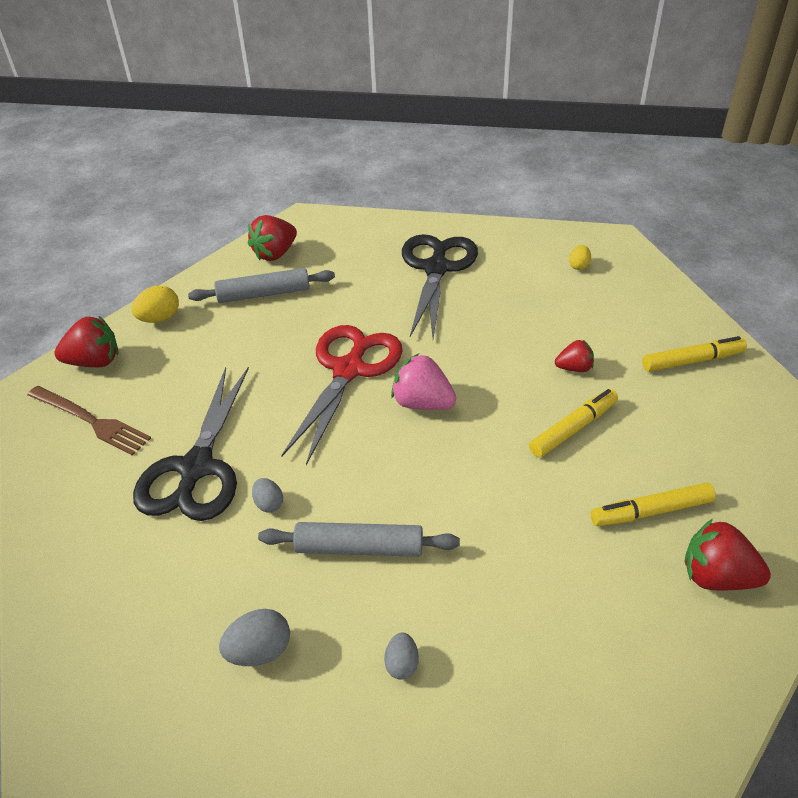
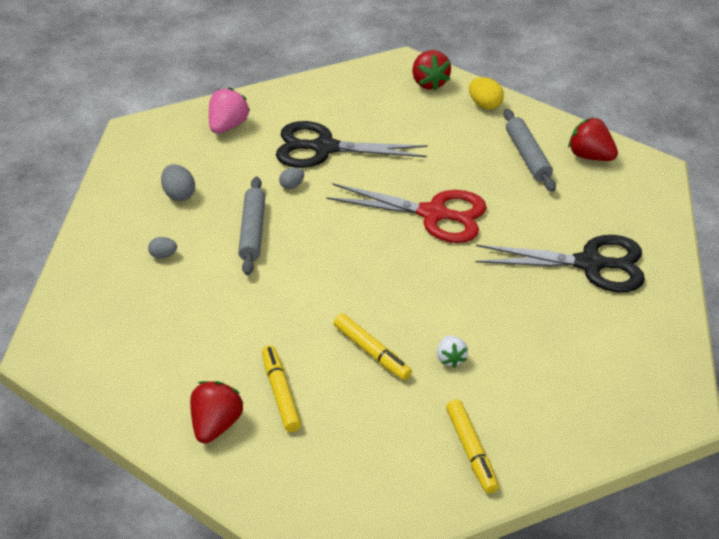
camera: 85 degrees right, 0 degrees up
brown fork [27,386,151,456] -> none
pink strawberry [391,354,456,410] -> pink strawberry moved to [209,87,250,134]
red strawberry [555,340,594,372] -> white strawberry [437,335,468,368]
yellow egg [569,245,591,270] -> none

